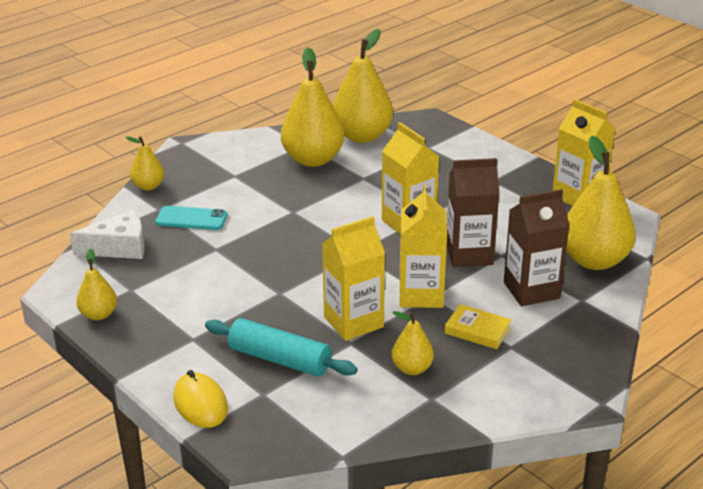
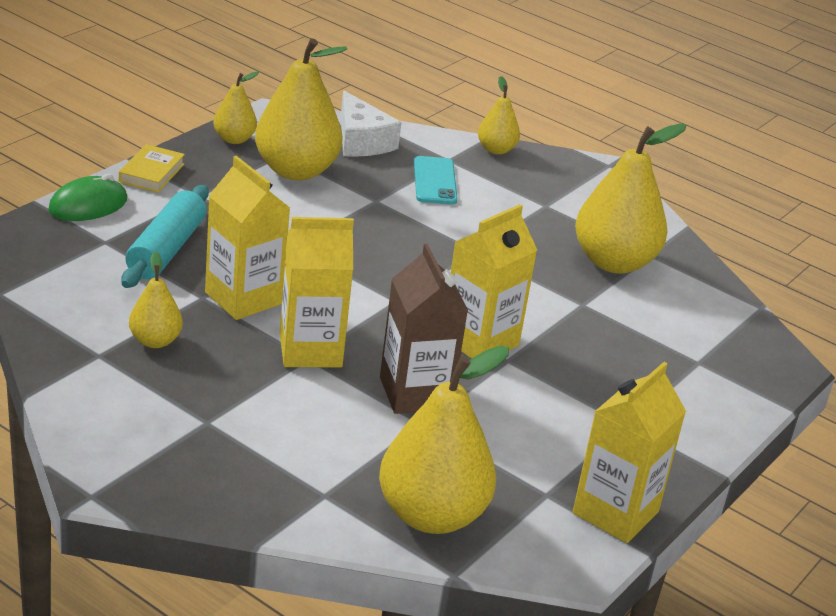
camera: 75 degrees right, 0 degrees up
yellow mouse [173,370,228,428] -> green mouse [48,174,127,221]
yellow pear [333,29,393,143] -> yellow pear moved to [255,38,347,180]
yellow book [445,304,511,349] -> yellow book moved to [119,144,185,193]
brown carton [504,189,570,306] -> none

